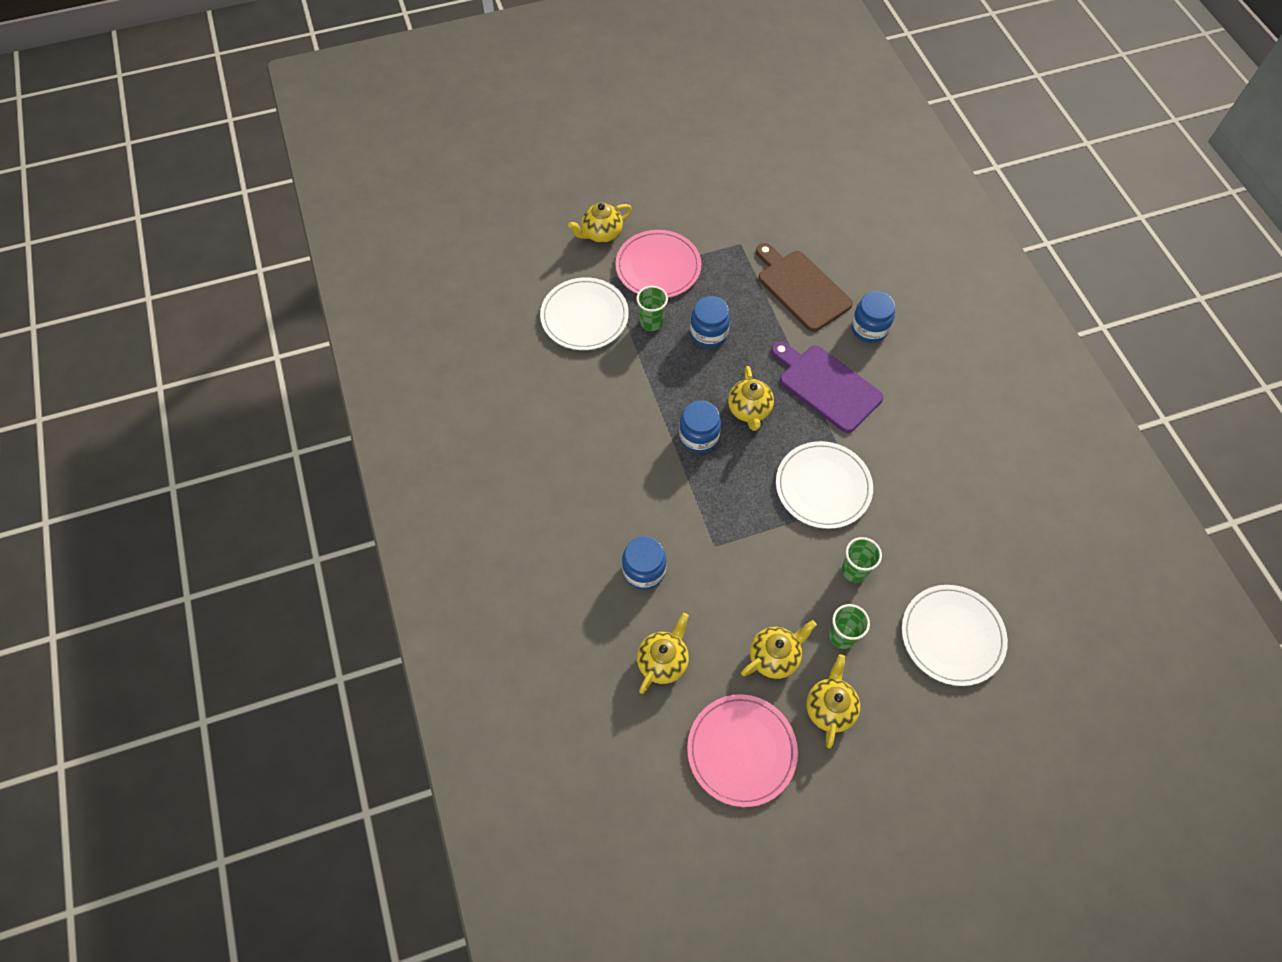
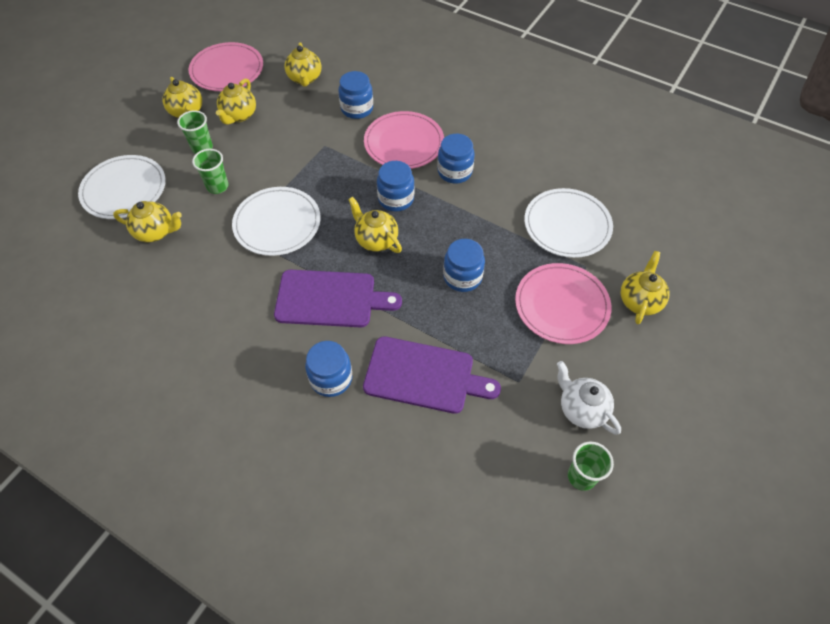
camera: 140 degrees right, 5 degrees down
green cup [636,286,668,331] -> green cup moved to [568,442,614,491]
brown cutting board [756,243,853,332] -> purple cutting board [363,336,501,414]
none -> yellow teapot [113,201,182,243]
none -> pink plate [364,111,444,169]
none -> blue jar [437,134,475,184]
none -> white teapot [557,361,621,435]

